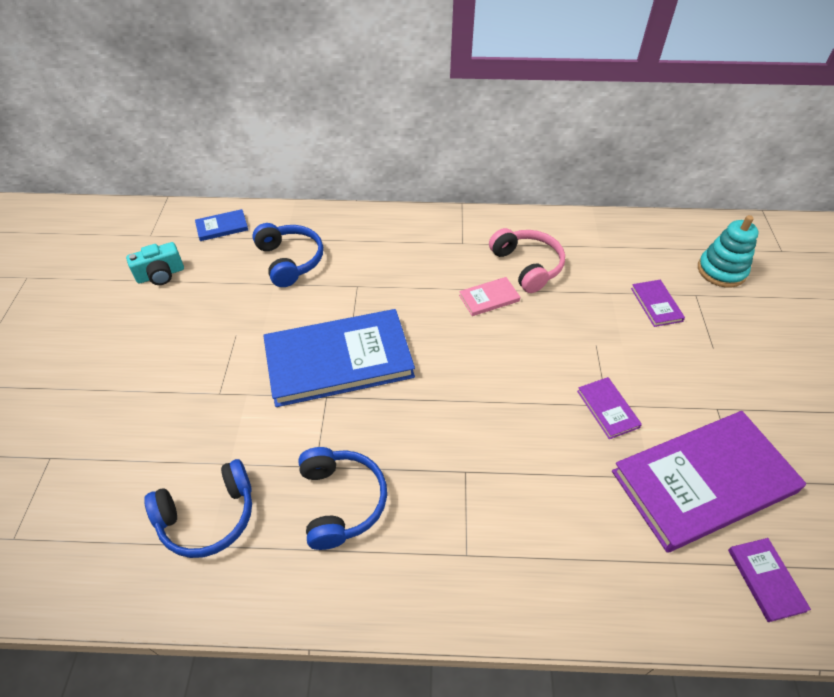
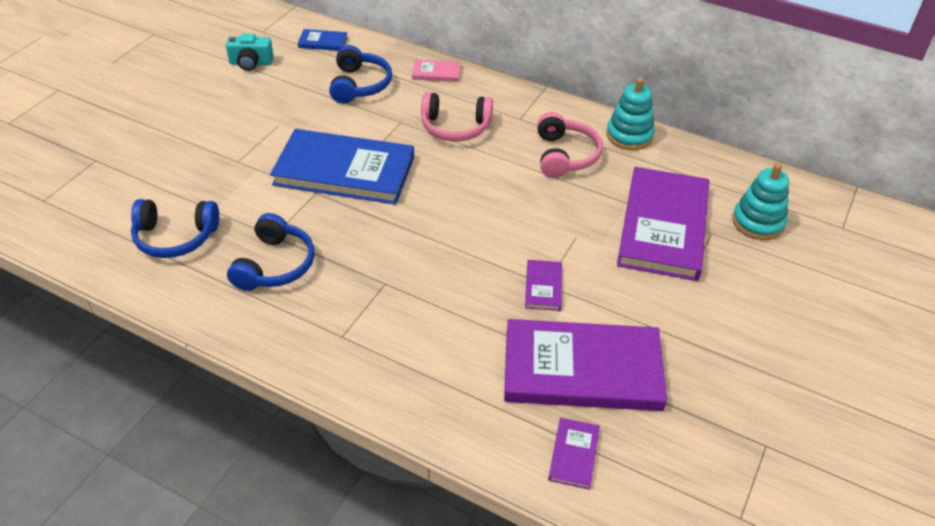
camera: 25 degrees right, 5 degrees down
pink book [459,277,520,316] -> pink book moved to [412,59,461,82]
purple book [631,280,685,327] -> purple book [617,167,709,281], size x2.39
none -> pink headphones [421,92,493,141]
none -> turquoise stacking toy [606,78,655,150]

